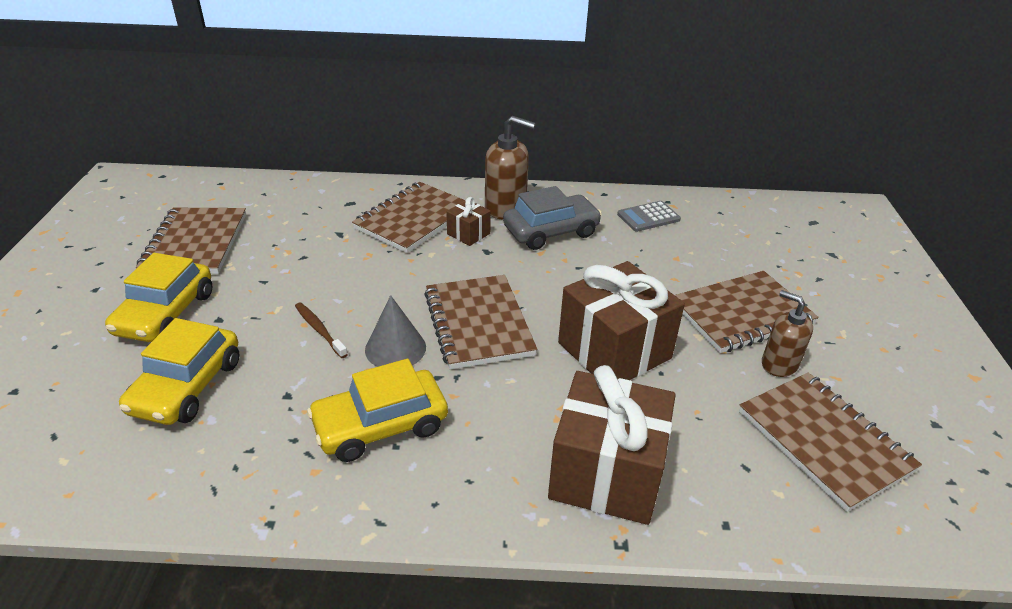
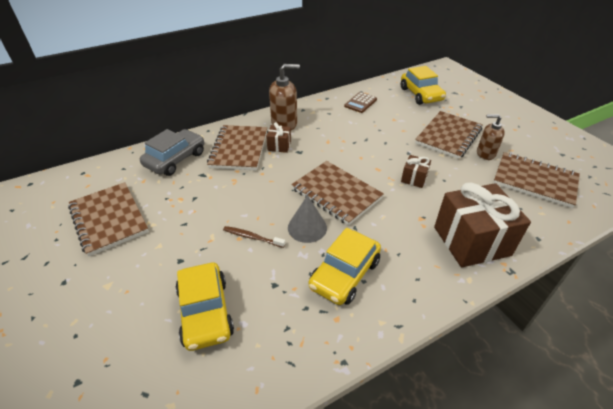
camera: 30 degrees left, 5 degrees up
yellow car [105,253,213,342] -> yellow car moved to [401,66,446,105]
grey car [503,186,602,250] -> grey car moved to [140,129,204,176]
brown gift [558,261,685,380] -> brown gift [401,155,431,188], size x0.46
grey calculator [617,201,681,232] -> brown calculator [344,92,377,113]

